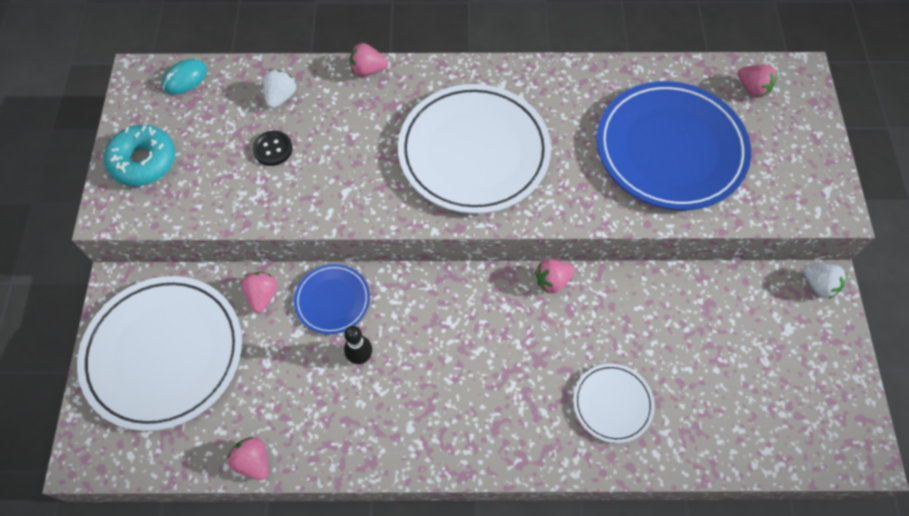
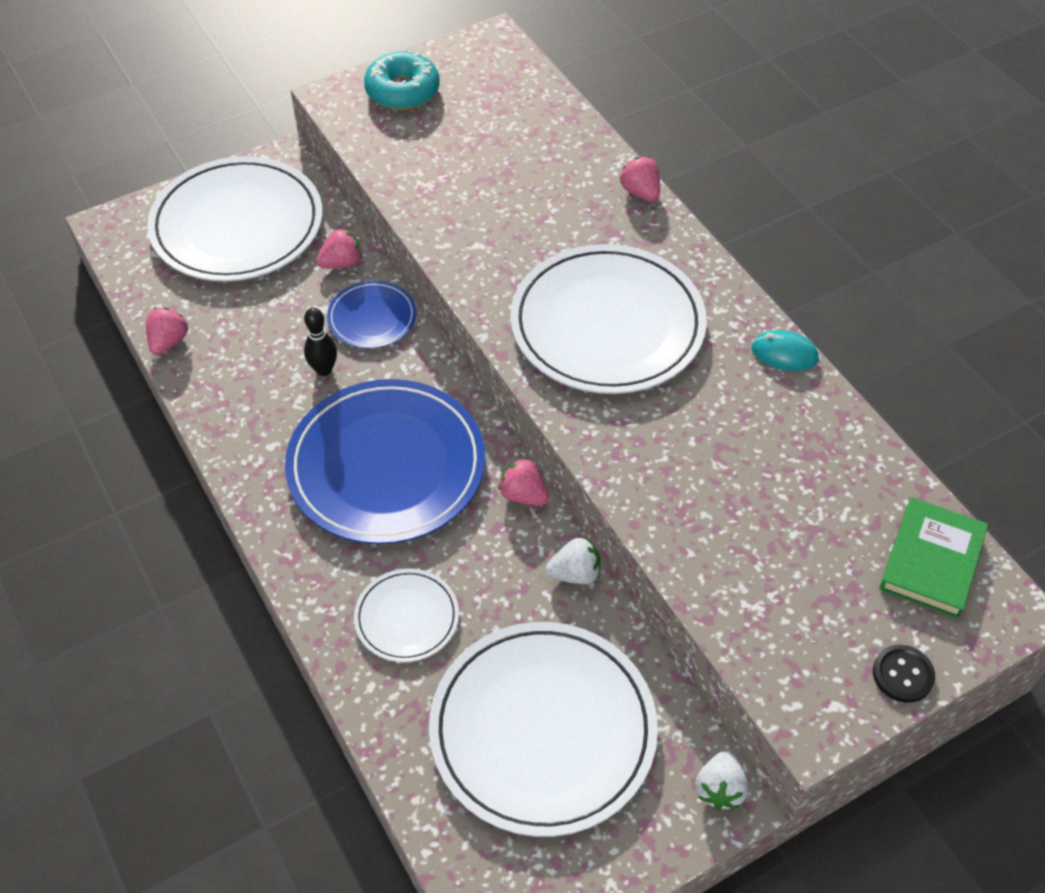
camera: 60 degrees right, 10 degrees down
turquoise mouse [162,59,207,95] -> turquoise mouse moved to [752,330,819,371]
black button [252,131,292,166] -> black button moved to [873,645,935,703]
white strawberry [263,70,296,108] -> white strawberry moved to [546,538,600,584]
blue plate [597,81,751,210] -> blue plate moved to [285,379,485,544]
pink strawberry [738,65,777,98] -> green book [880,497,988,619]
none -> white plate [429,622,658,837]

